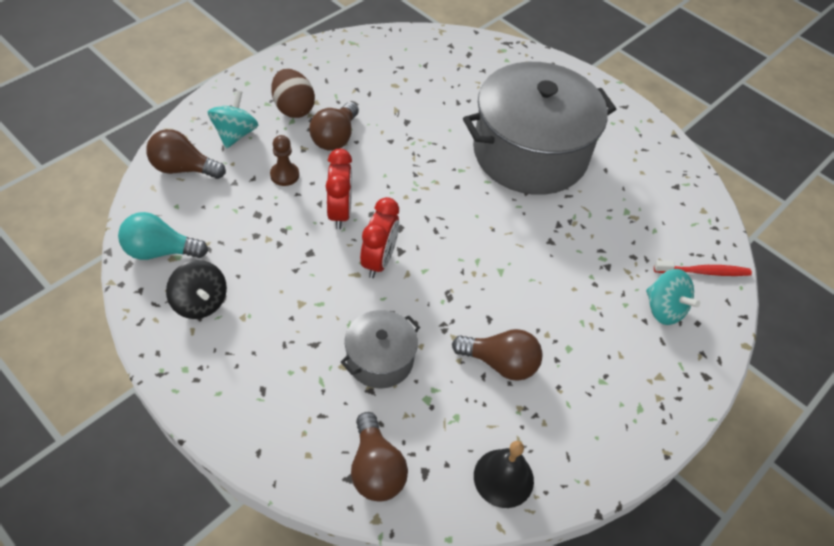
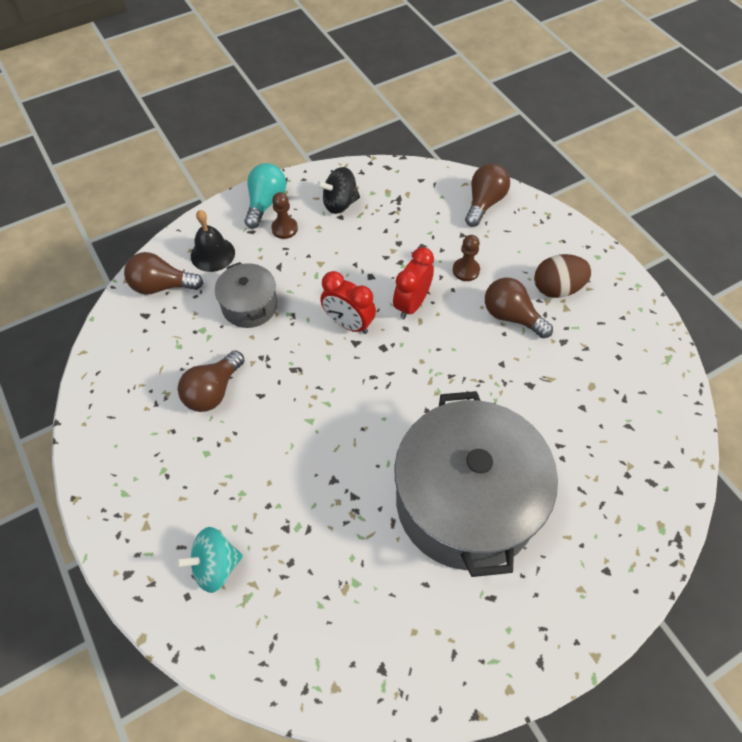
camera: 110 degrees right, 5 degrees up
turquoise light bulb [118,212,208,260] -> turquoise light bulb moved to [244,163,286,229]
turquoise spinning top [208,90,258,149] -> none
red clock [326,149,352,229] -> red clock turned 105 degrees clockwise [393,247,434,319]
black bell [474,441,534,508] -> black bell moved to [191,210,235,272]
red toothbrush [654,260,752,276] -> none
none -> brown pawn [271,192,298,239]

